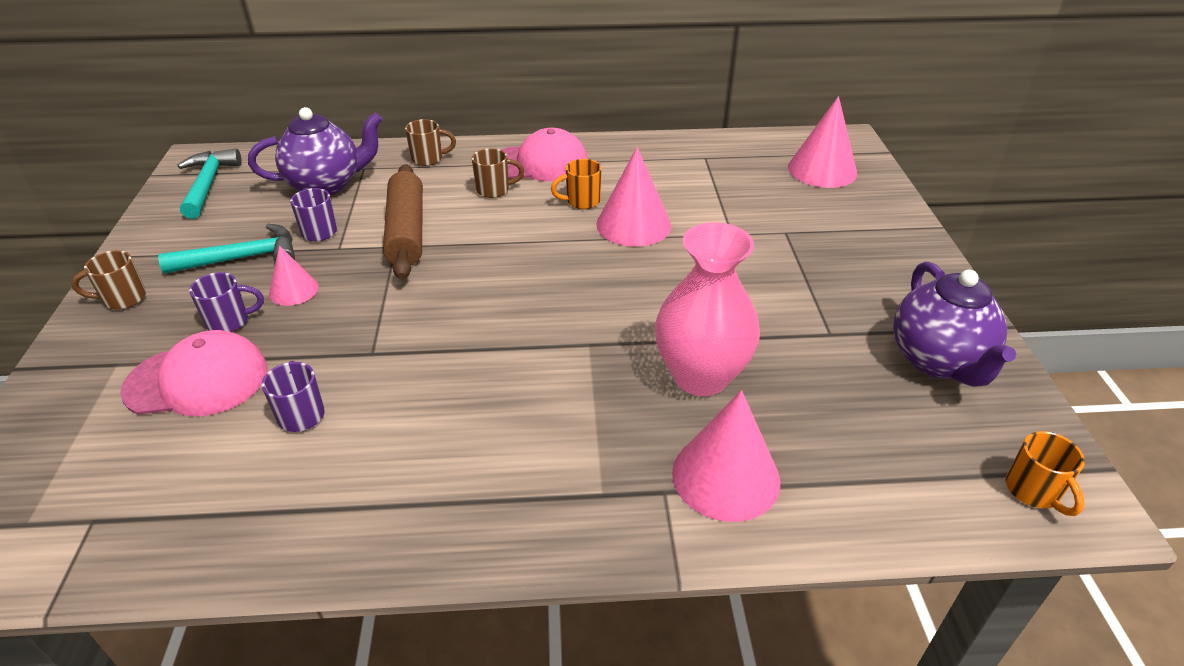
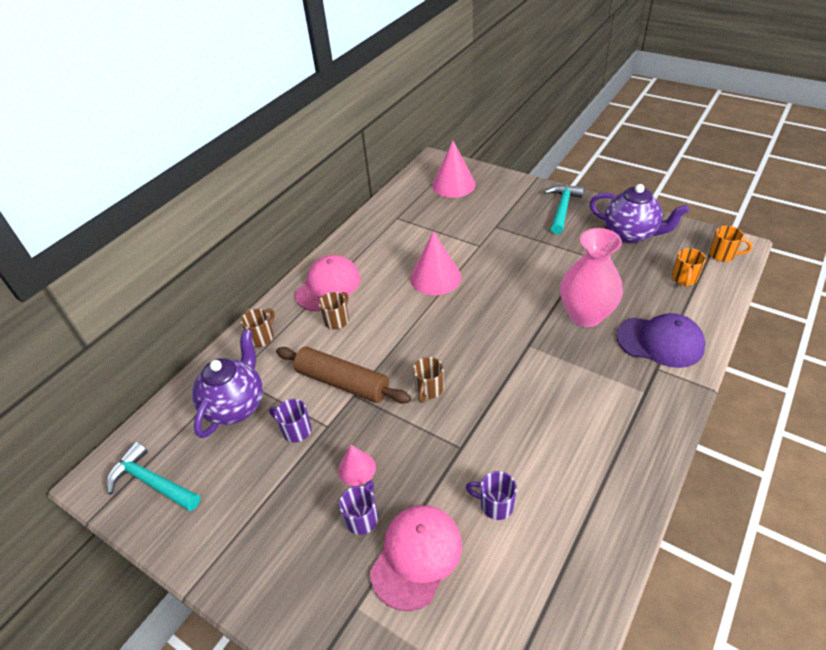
camera: 50 degrees left, 5 degrees up
brown mug [71,250,146,310] -> brown mug moved to [413,357,444,403]
turquoise hammer [158,224,295,274] -> turquoise hammer moved to [544,185,584,234]
orange mug [551,159,602,209] -> orange mug moved to [672,248,706,287]
pink cone [672,390,780,522] -> purple cap [616,313,706,368]

